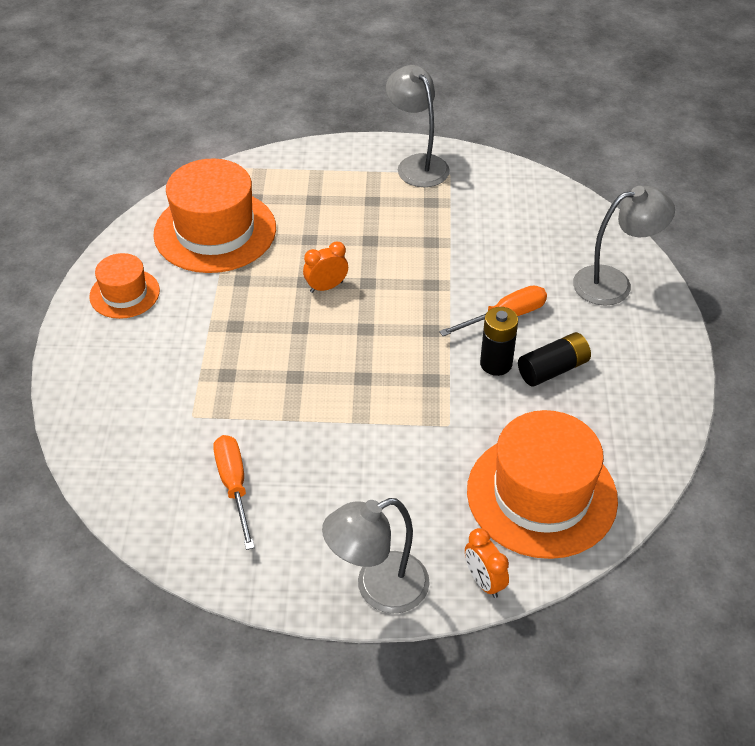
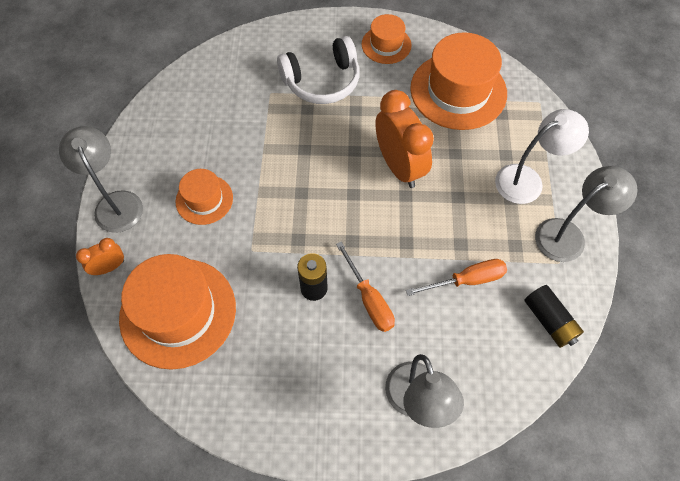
camera: 90 degrees right, 15 degrees up
orange screwdriver [213,435,255,550] -> orange screwdriver moved to [406,259,507,296]
orange clock [303,241,348,293] -> orange clock [375,90,434,188], size x2.02
black battery [518,332,591,386] -> black battery moved to [524,285,584,348]
none -> orange hat [176,169,233,225]
none -> white headphones [277,36,360,104]
none -> white lamp [495,109,589,204]

